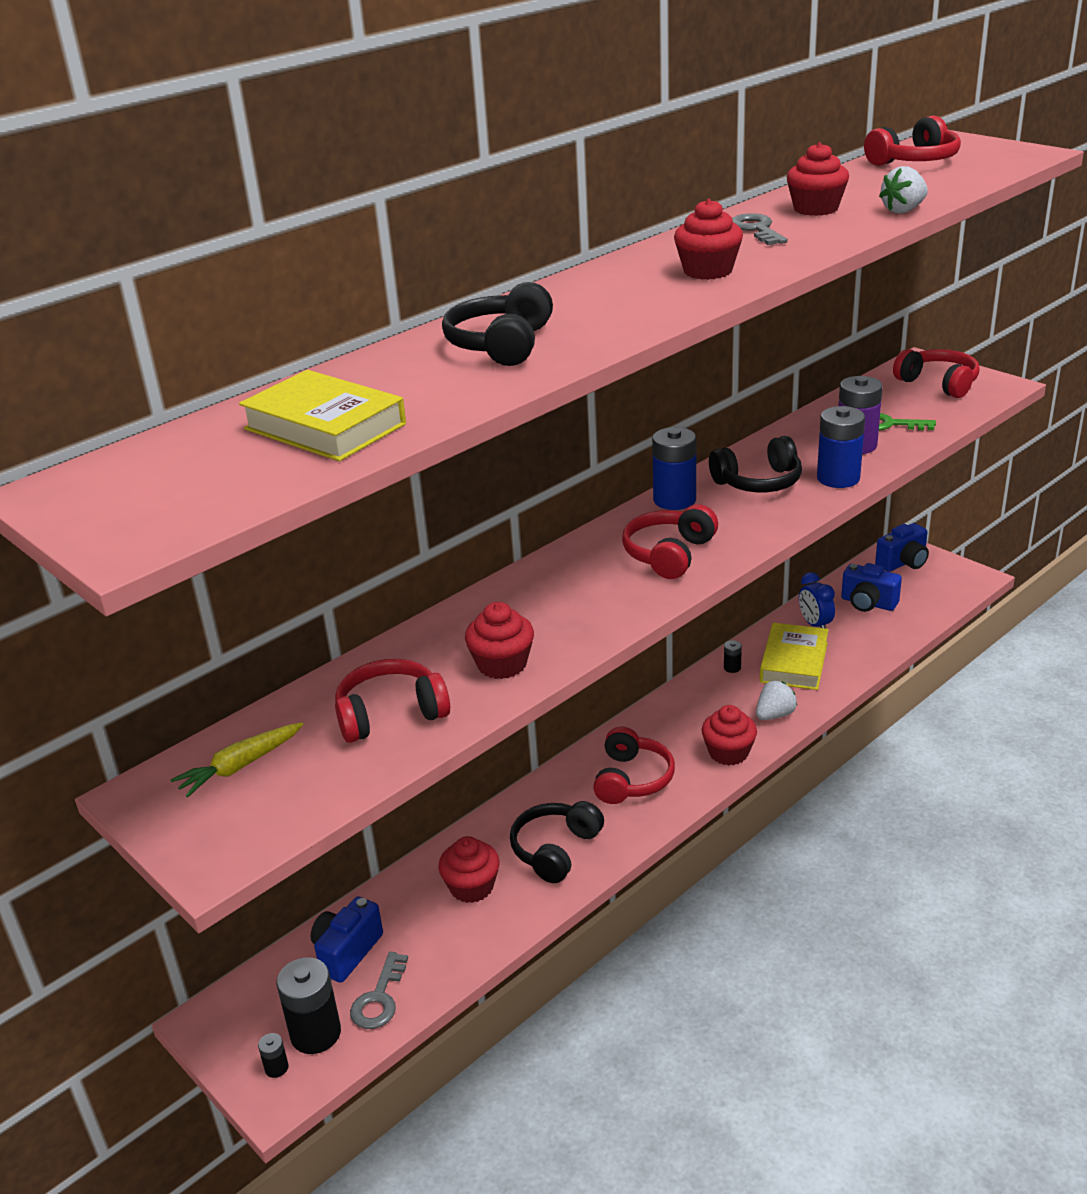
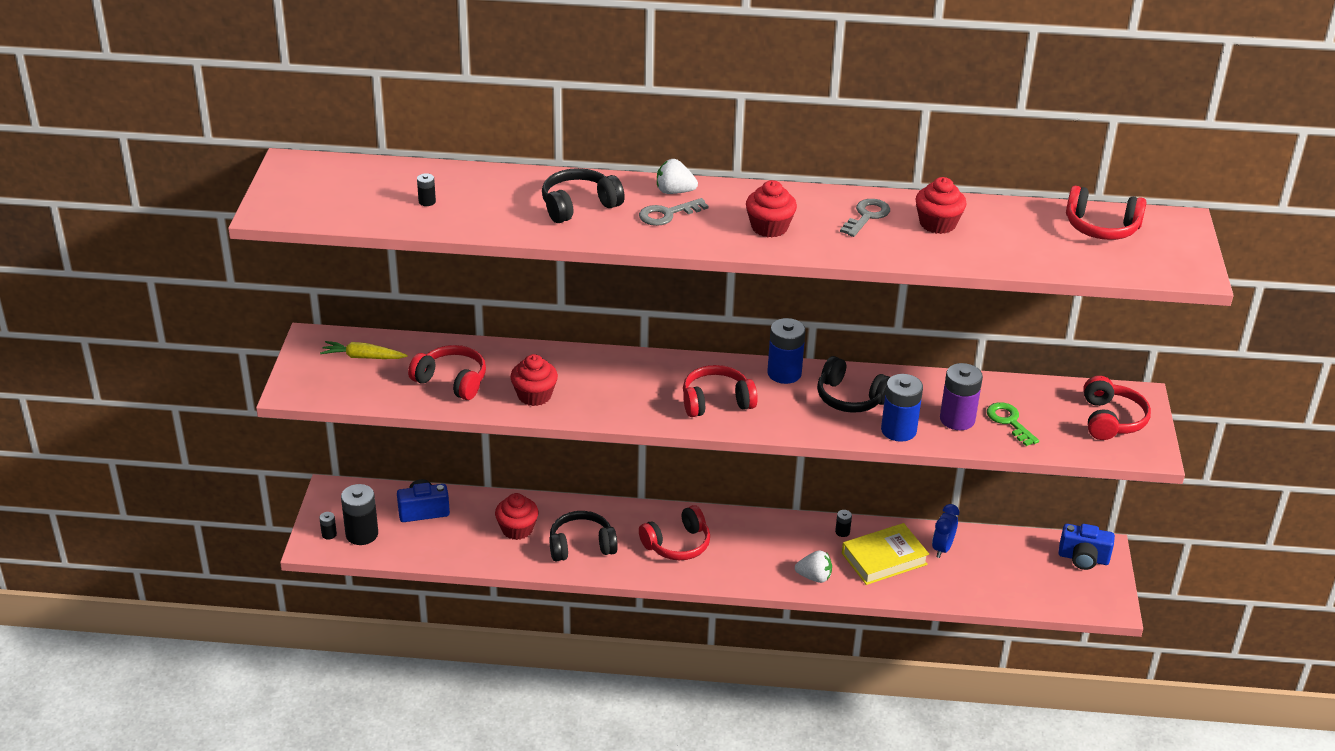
camera: 45 degrees right, 5 degrees up
yellow book [239,370,406,461] -> black battery [417,173,436,206]
grey key [350,952,408,1029] -> grey key moved to [639,198,708,226]
red cupcake [702,705,757,765] -> none
blue camera [841,563,902,612] -> none
white strawberry [879,166,928,213] -> white strawberry moved to [657,159,698,194]

